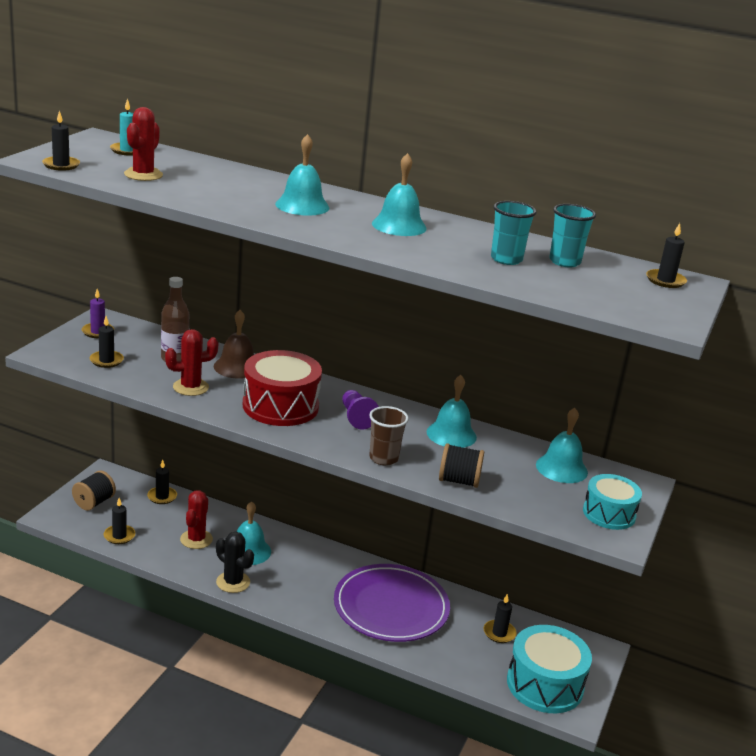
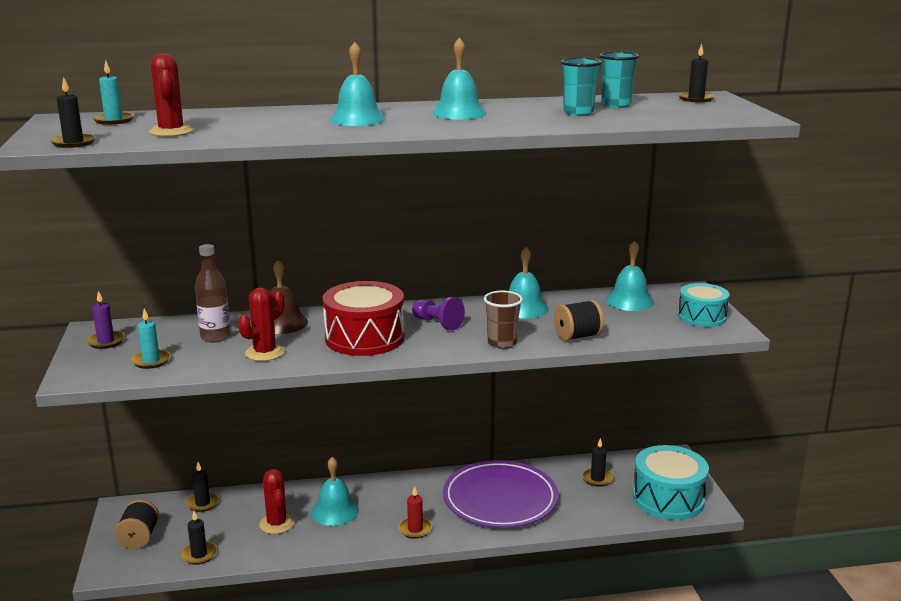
camera: 30 degrees left, 5 degrees down
black candle [90,316,124,368] -> turquoise candle [131,309,170,369]
black cactus [216,531,254,593] -> none
none -> red candle [398,486,432,539]

